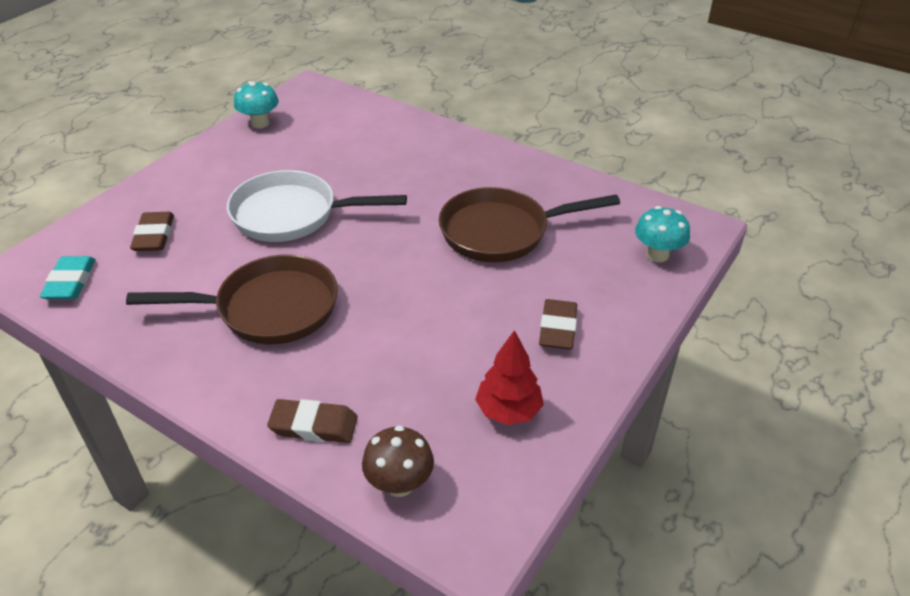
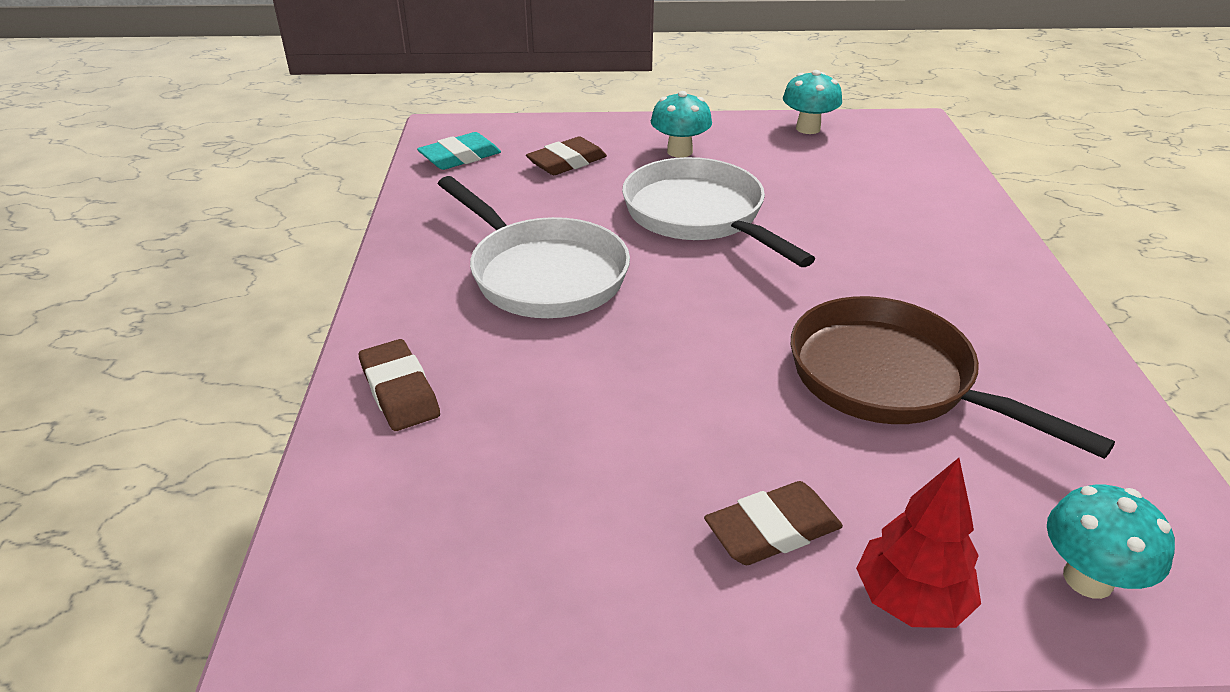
camera: 55 degrees right, 5 degrees down
brown pan [126,255,338,344] -> white pan [438,176,630,318]
brown mushroom [362,425,434,497] -> none
red tree [475,330,544,425] -> red tree moved to [856,458,981,628]
none -> turquoise mushroom [651,91,712,158]

